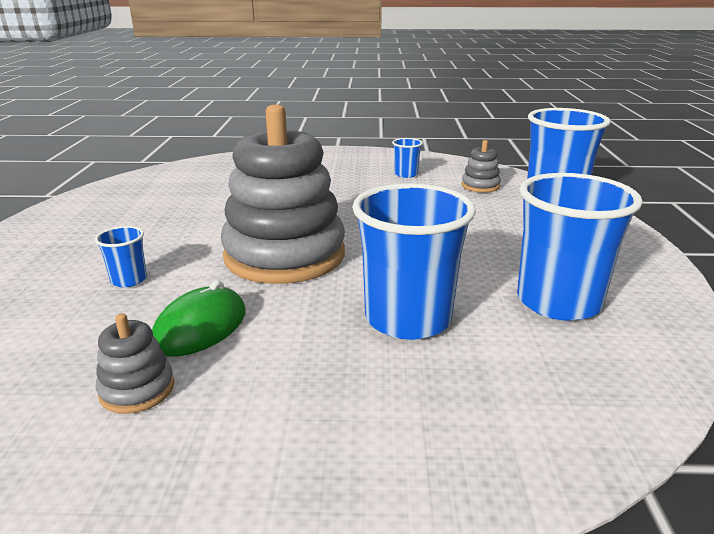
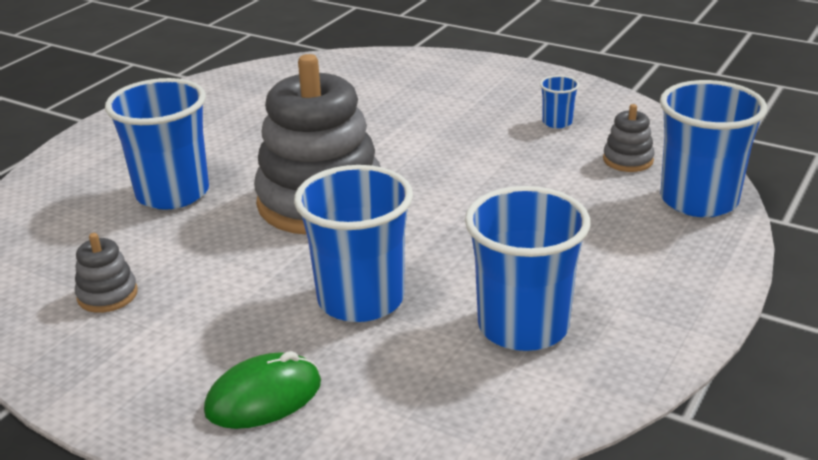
camera: 30 degrees right, 5 degrees up
blue cup [95,226,147,287] -> blue cup [105,78,209,210], size x2.21
green mouse [152,280,246,357] -> green mouse moved to [204,351,321,429]

